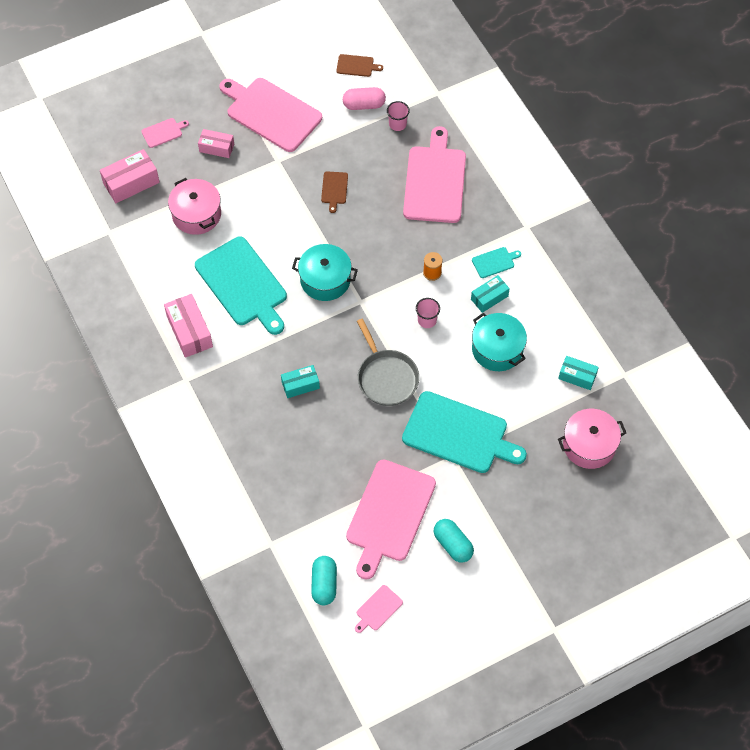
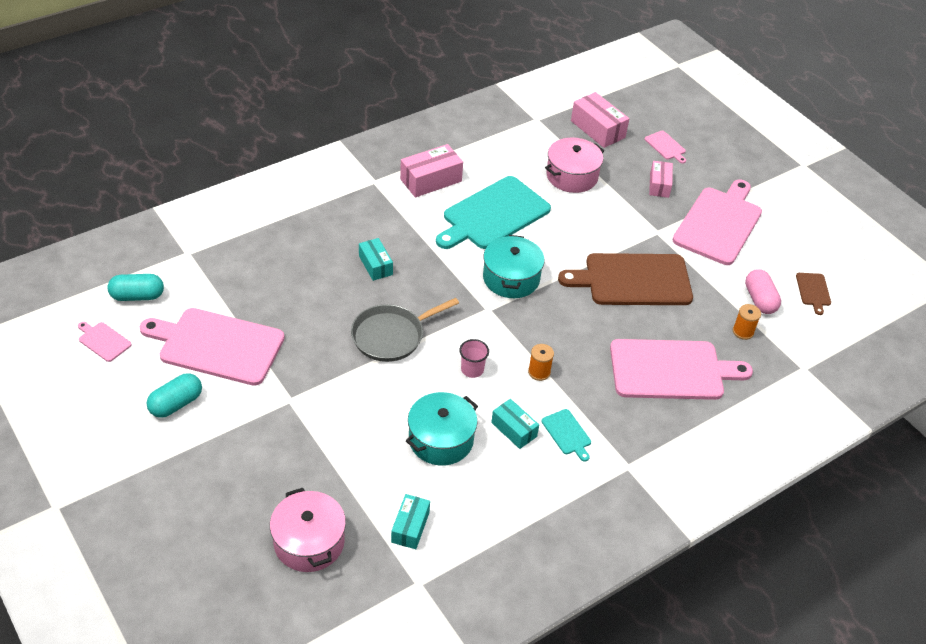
camera: 80 degrees right, 15 degrees down
brown cutting board [321,171,348,213] -> brown cutting board [558,253,693,305], size x2.34
pink cup [387,101,410,131] -> orange spool [733,304,761,340]
turquoise cutting board [402,391,527,473] -> none

